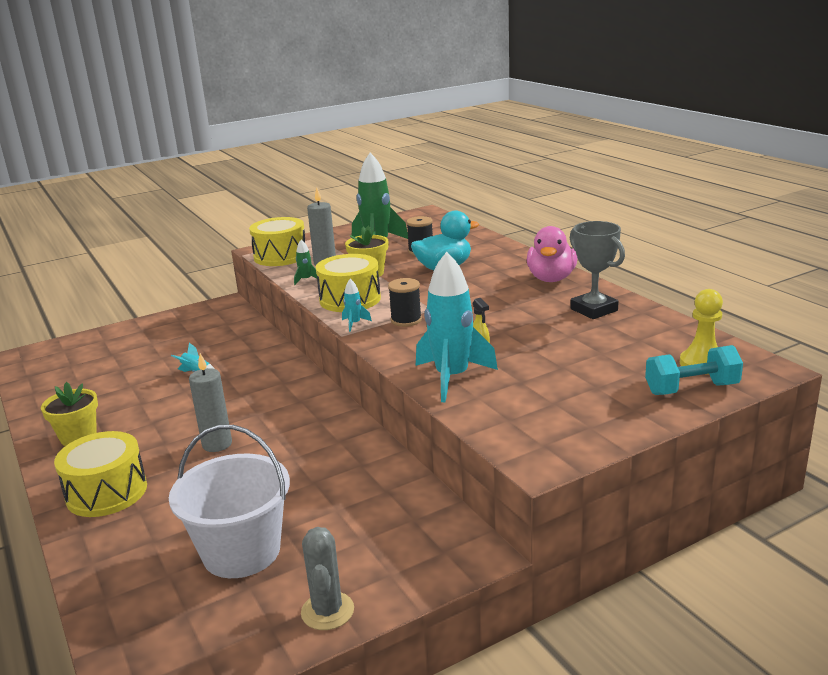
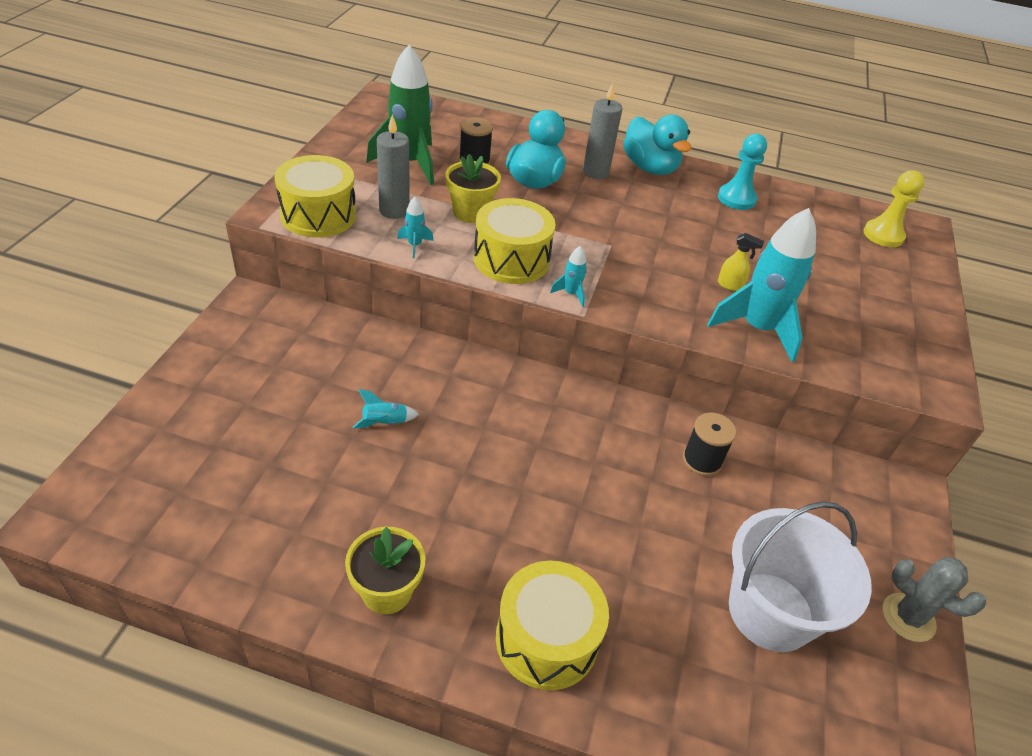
camera: 50 degrees left, 20 degrees up
grey candle [189,353,232,452] -> grey candle moved to [583,83,623,179]
green rocket [294,239,317,285] -> turquoise rocket [397,197,434,258]
black spool [388,278,422,327] -> black spool moved to [683,413,736,476]
pink duck [527,226,578,282] -> turquoise duck [623,115,691,175]
grey trophy [570,221,625,319] -> turquoise pawn [718,134,767,210]
turquoise dumbbell [645,345,743,395] -> none

